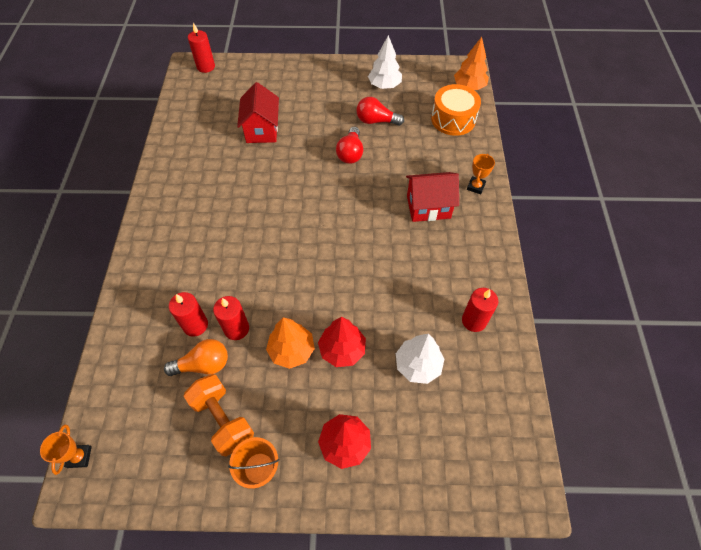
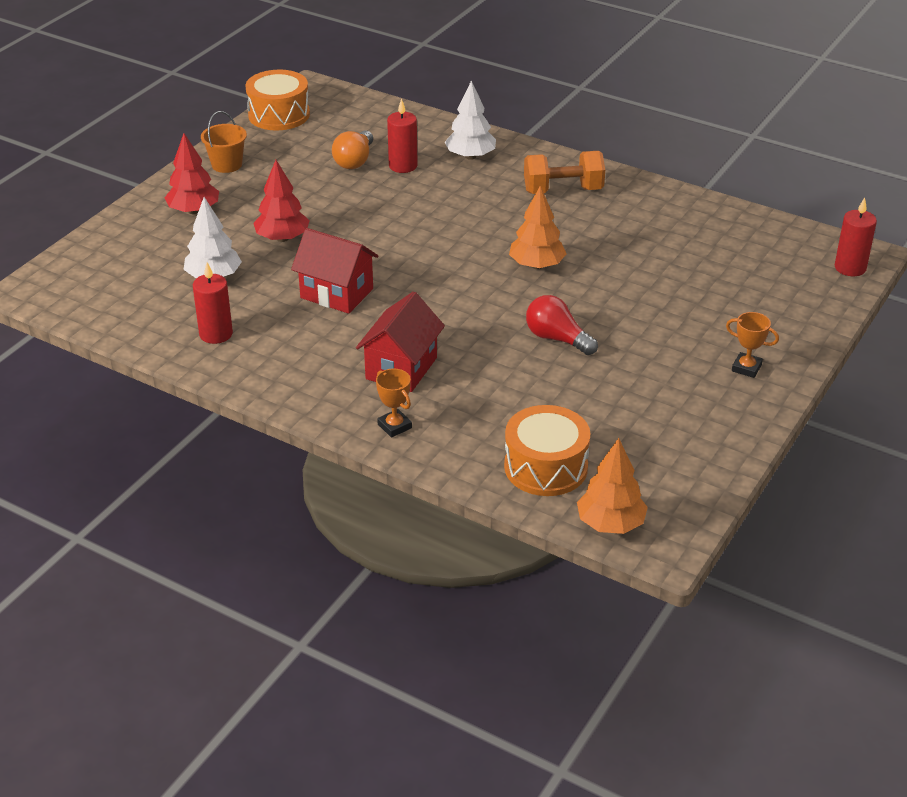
camera: 120 degrees right, 20 degrees down
orange trophy [40,425,92,475] -> orange trophy moved to [726,312,779,378]
orange dumbbell [184,374,254,457] -> orange dumbbell moved to [524,151,605,194]
red candle [213,296,249,340] -> none
red house [237,82,279,143] -> red house moved to [291,228,379,314]
orange tree [266,317,315,369] -> orange tree moved to [509,186,567,269]
red light bulb [356,97,404,126] -> none
white tree [368,35,402,89] -> white tree moved to [445,81,496,160]
none -> orange drum [245,70,310,130]

